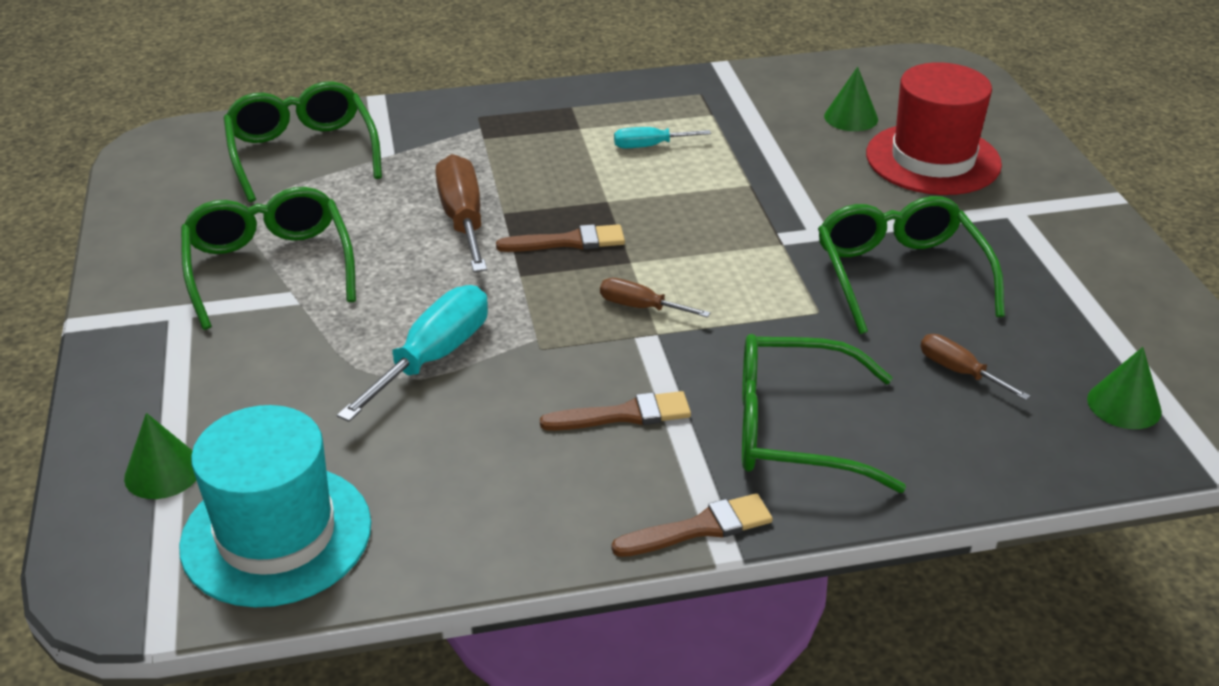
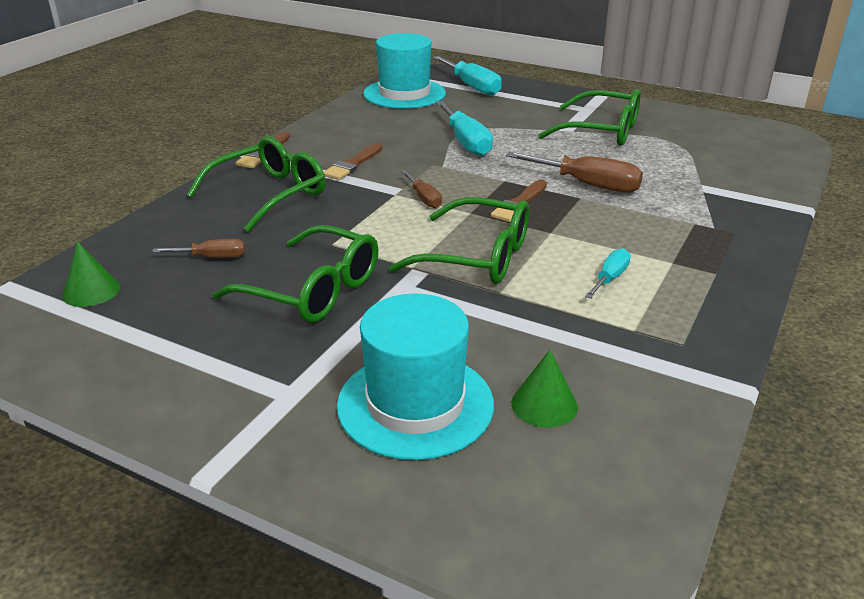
camera: 130 degrees right, 5 degrees down
green cone [124,413,196,499] -> turquoise screwdriver [433,56,502,96]
green glasses [223,81,382,202] -> green glasses moved to [389,197,529,284]
brown screwdriver [600,278,710,318] -> brown screwdriver turned 90 degrees clockwise [401,170,442,208]
red hat [866,62,1002,195] -> turquoise hat [337,294,494,460]

